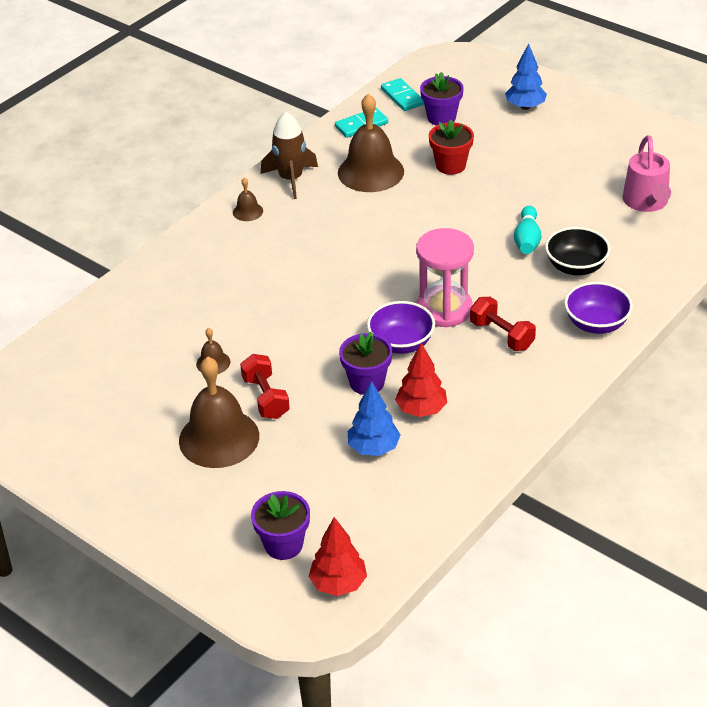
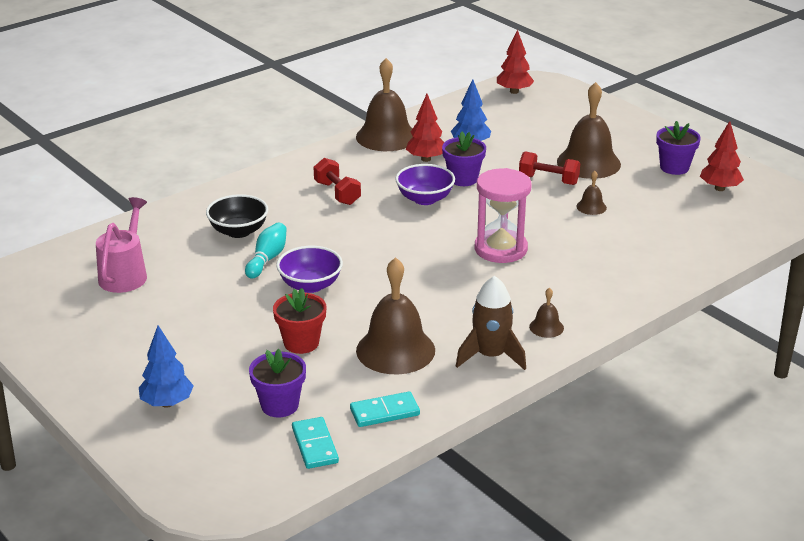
camera: 170 degrees left, 10 degrees down
red dumbbell [240,354,290,419] -> red dumbbell turned 60 degrees counterclockwise [519,151,580,185]
purple flower pot [251,491,310,560] -> purple flower pot moved to [656,121,701,175]
pink hourglass [416,228,474,327] -> pink hourglass moved to [475,168,532,263]
purple bowl [564,282,633,334] -> purple bowl moved to [276,246,343,293]
none -> brown bell [356,58,413,151]
none -> red tree [700,121,744,191]

